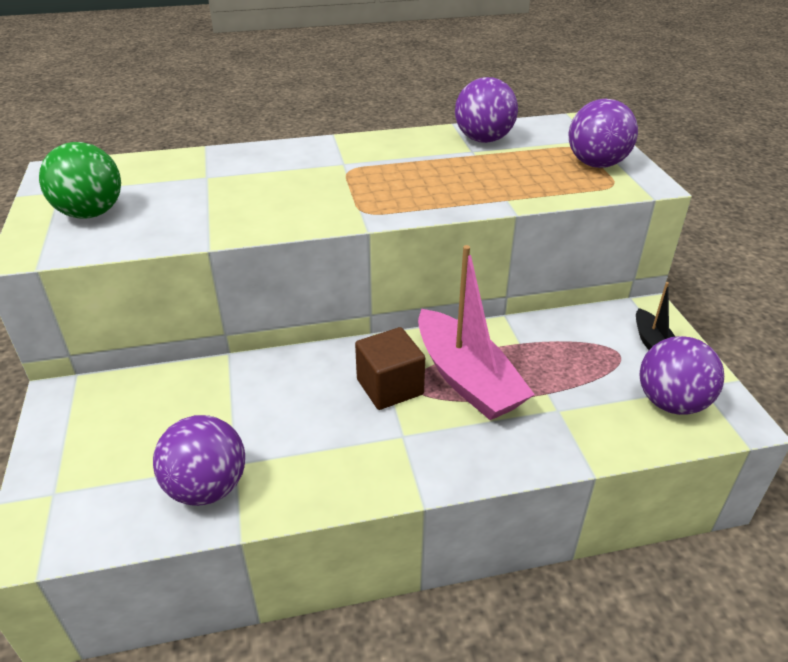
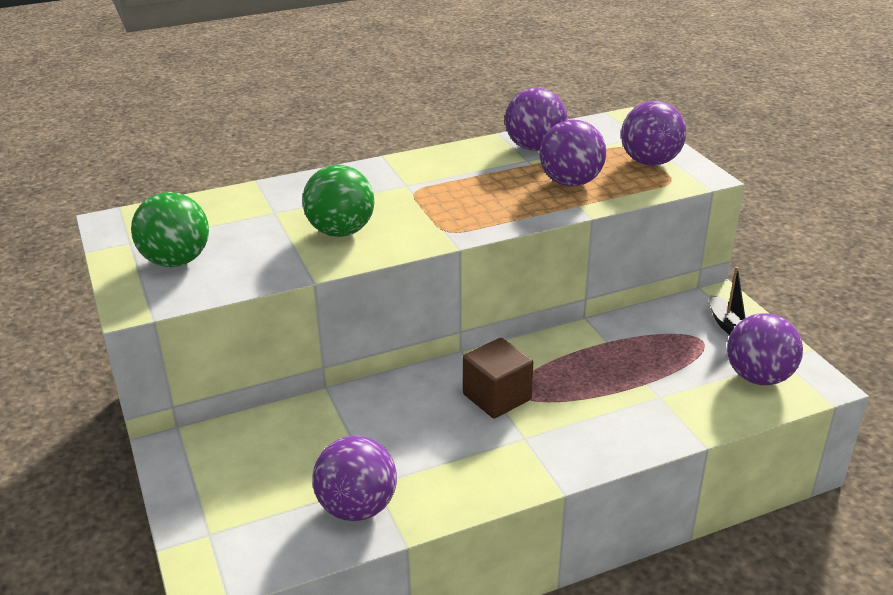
camera: 10 degrees left, 5 degrees down
pink boat [418,245,535,420] -> none
none -> green ball [302,165,375,237]
none -> purple ball [540,120,606,186]

